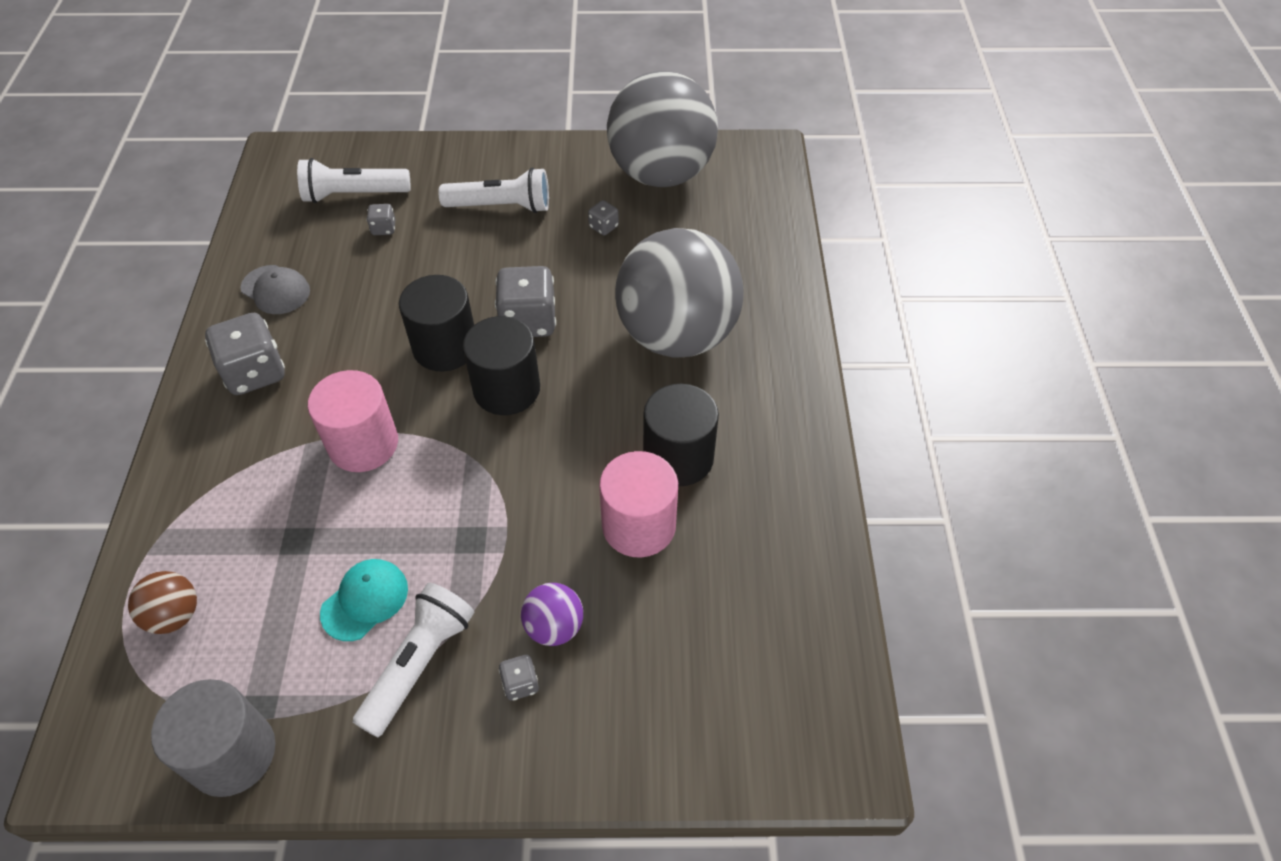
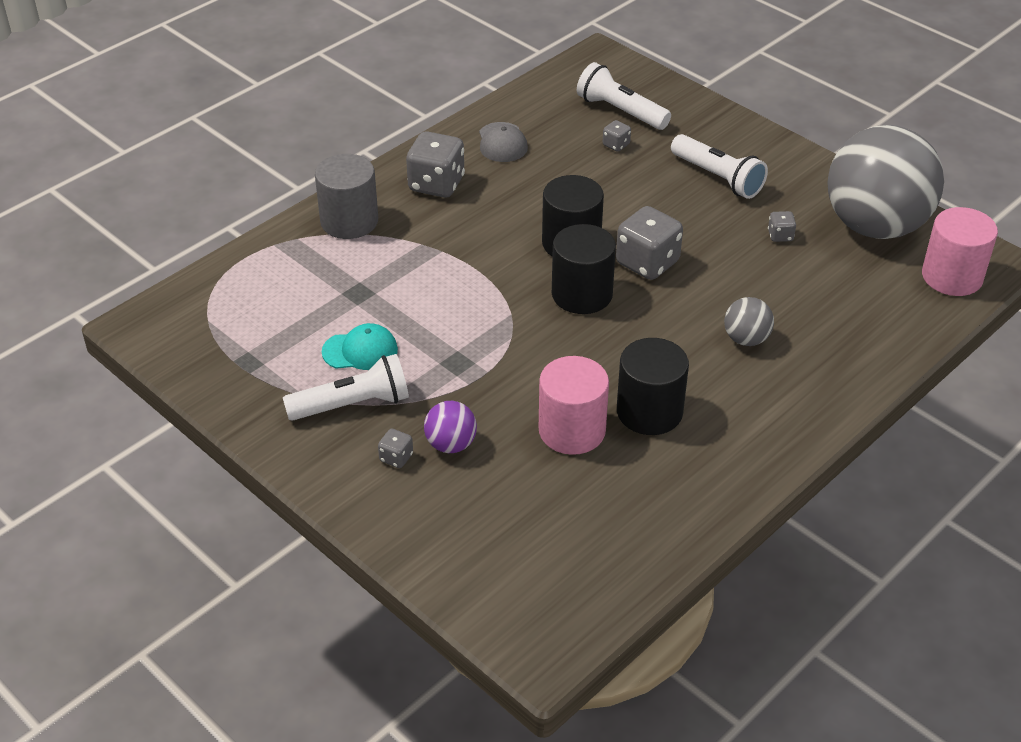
camera: 45 degrees right, 10 degrees down
brown ball [128,571,197,634] -> none
grey cylinder [151,679,275,797] -> grey cylinder moved to [315,154,378,239]
pink cylinder [308,370,398,472] -> pink cylinder moved to [922,207,998,296]
grey ball [615,228,744,357] -> grey ball [724,297,774,346], size x0.41

